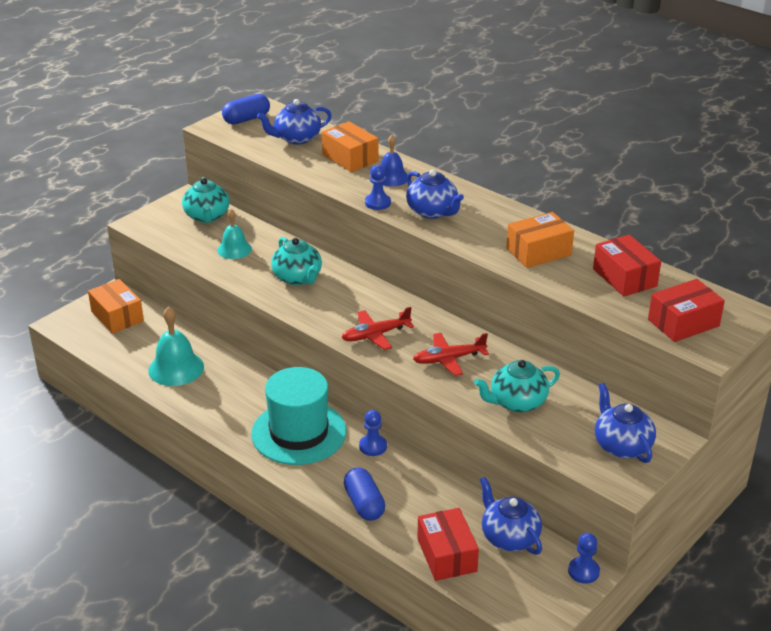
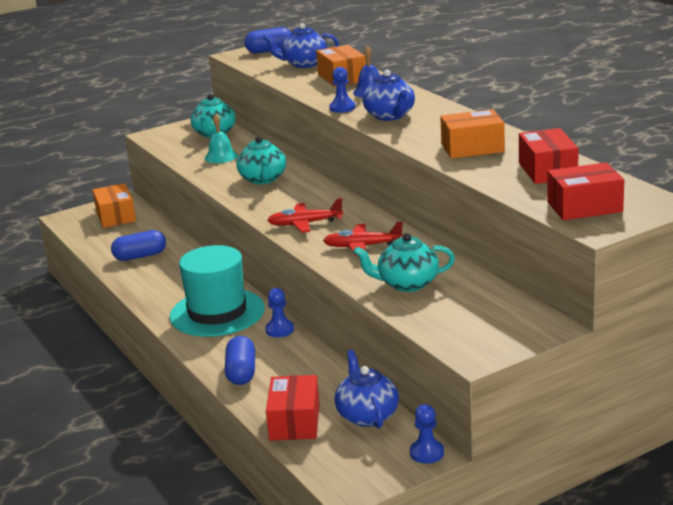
camera: 20 degrees right, 10 degrees down
turquoise bell [148,306,204,386] -> blue capsule [111,230,166,261]
blue teapot [595,383,656,463] -> none

